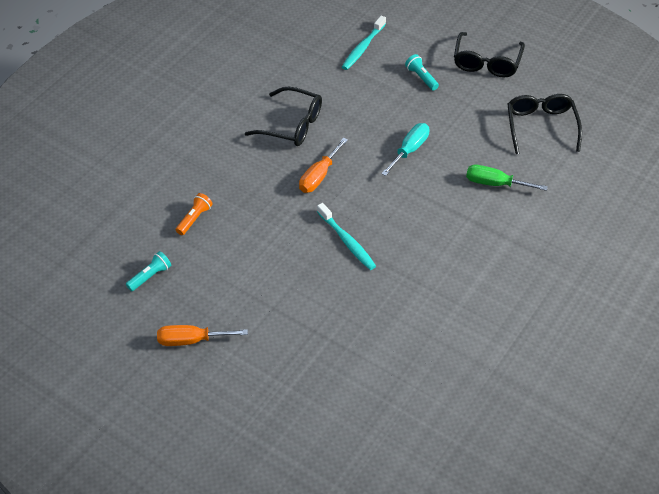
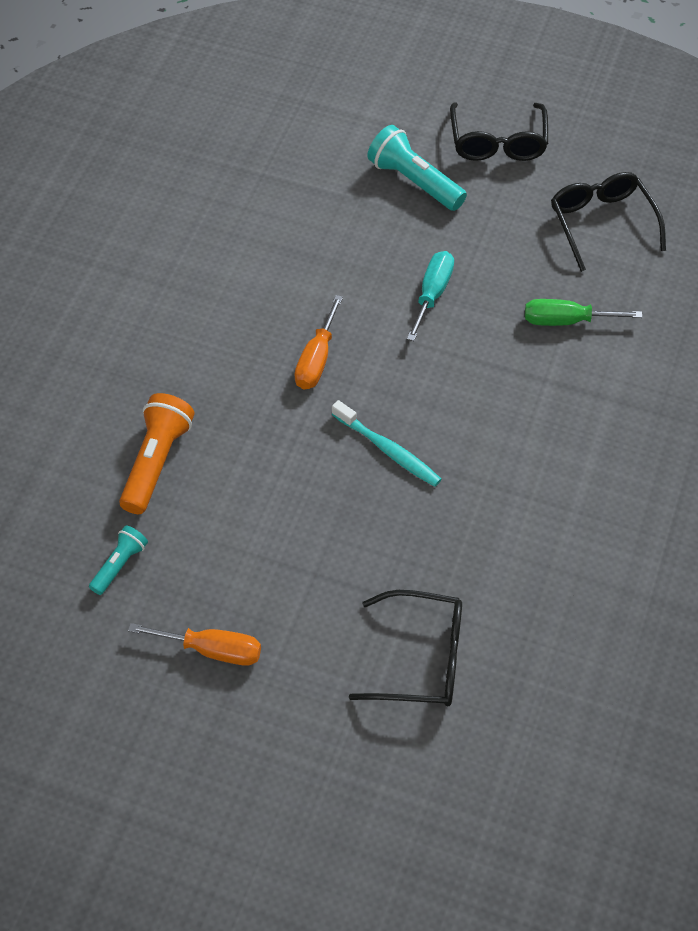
camera: 15 degrees left, 5 degrees up
orange screwdriver [157,325,248,346] -> orange screwdriver turned 150 degrees counterclockwise [128,623,261,666]
orange flashlight [176,193,213,235] -> orange flashlight [119,393,194,514], size x1.75
black glasses [245,87,322,146] -> black glasses moved to [349,590,462,707]
turquoise toothbrush [342,16,386,70] -> none
turquoise flashlight [405,54,439,91] -> turquoise flashlight [367,125,467,211], size x1.75

